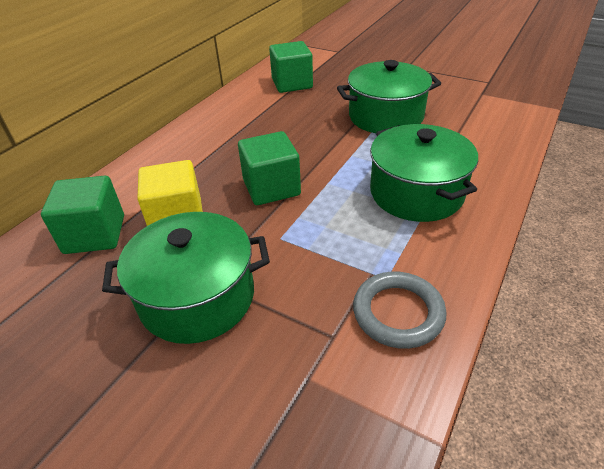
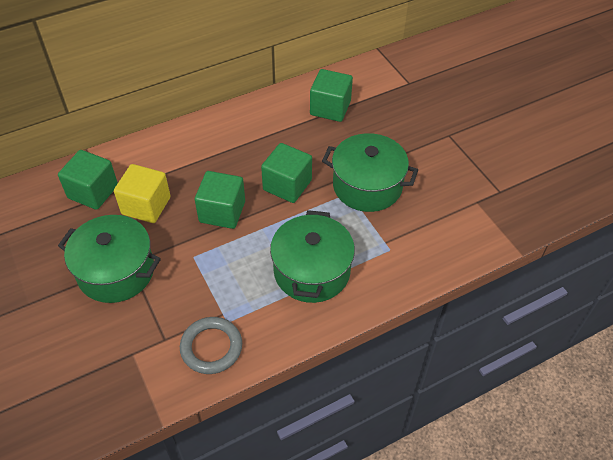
camera: 30 degrees right, 10 degrees up
none -> green cube [261,143,312,203]

